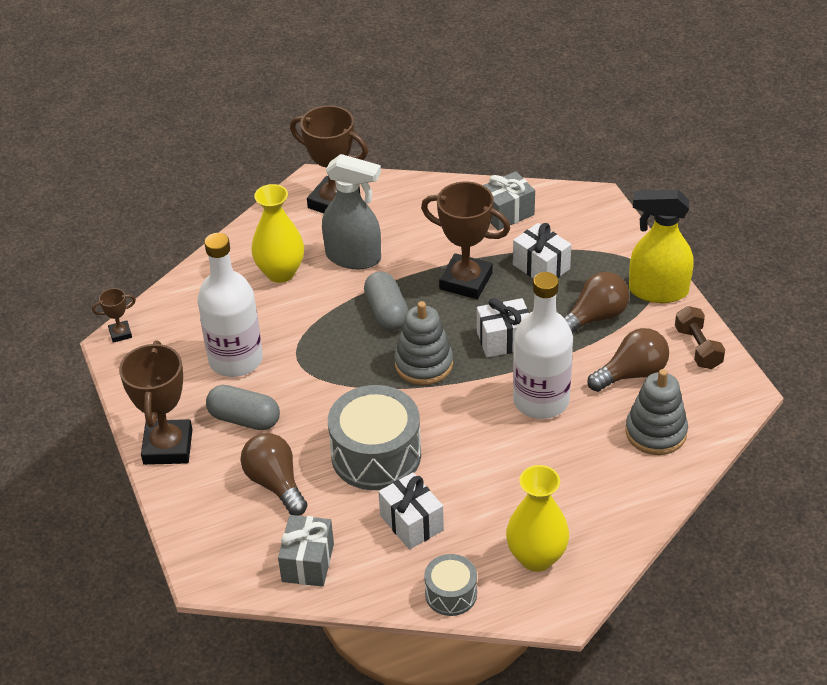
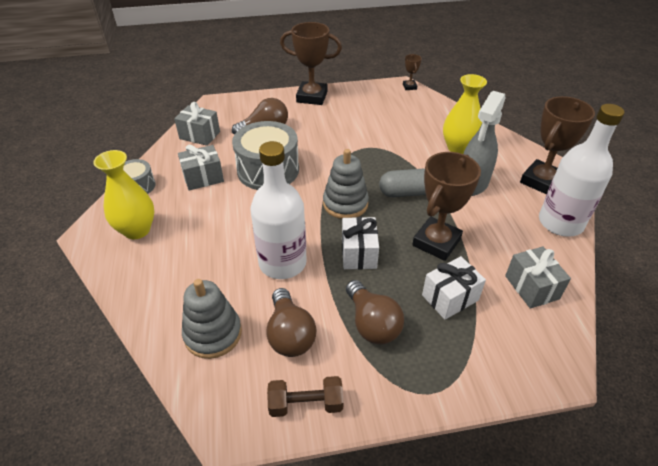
camera: 100 degrees right, 0 degrees up
white bottle [197,233,263,377] -> white bottle moved to [539,104,625,236]
grey capsule [206,385,280,430] -> none
white gift [378,472,444,550] -> grey gift [178,145,224,191]
yellow spray bottle [629,190,694,303] -> none

